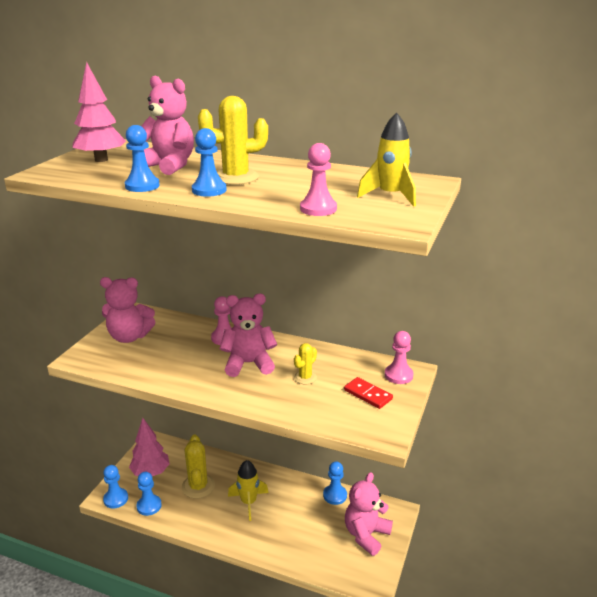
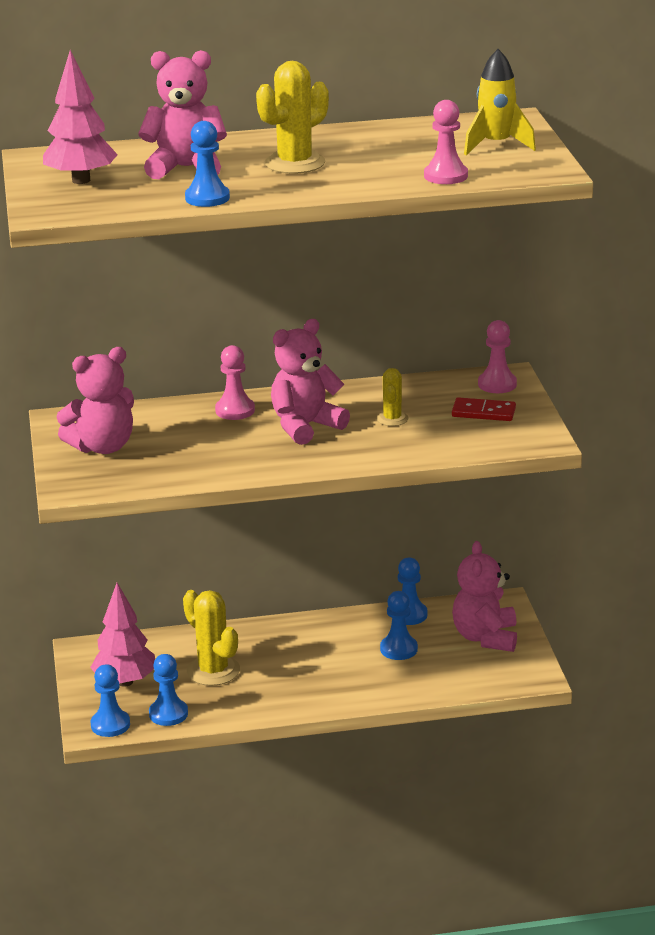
camera: 30 degrees left, 0 degrees up
blue pawn [192,128,227,197] -> blue pawn moved to [380,591,418,660]
yellow rocket [228,460,268,521] -> none

